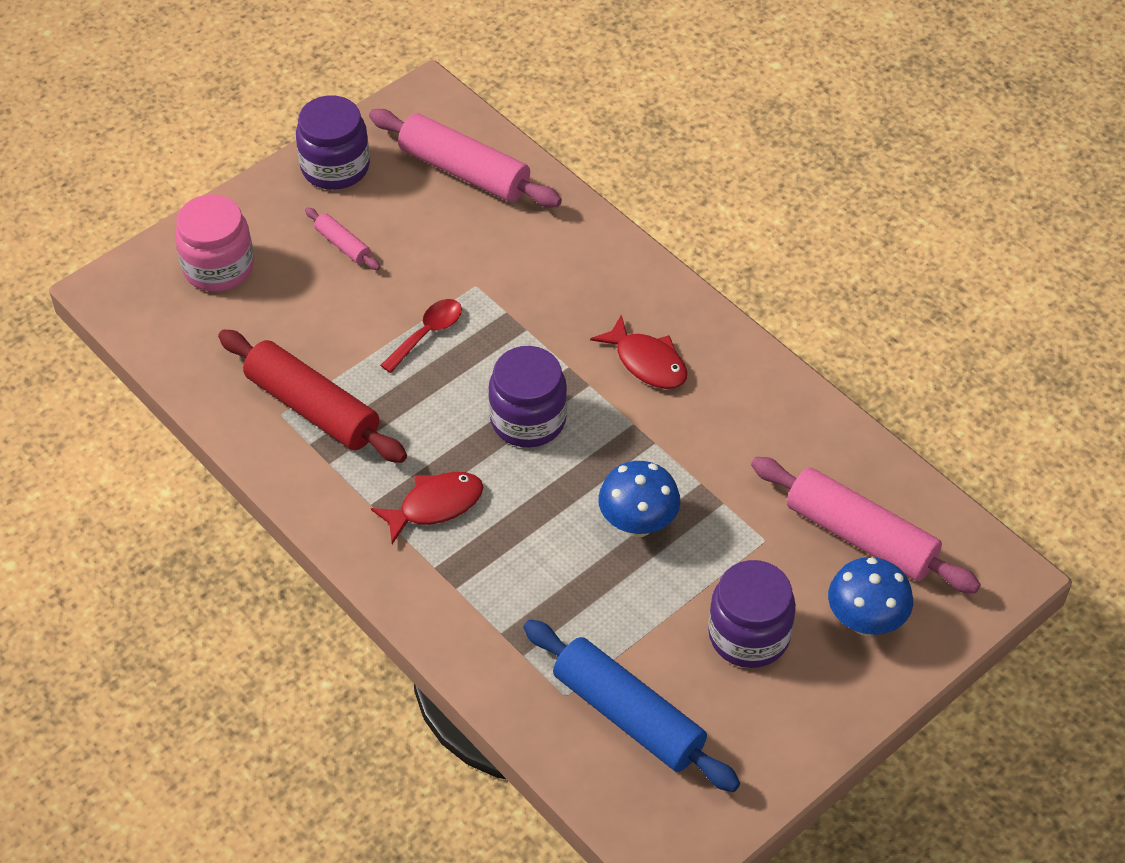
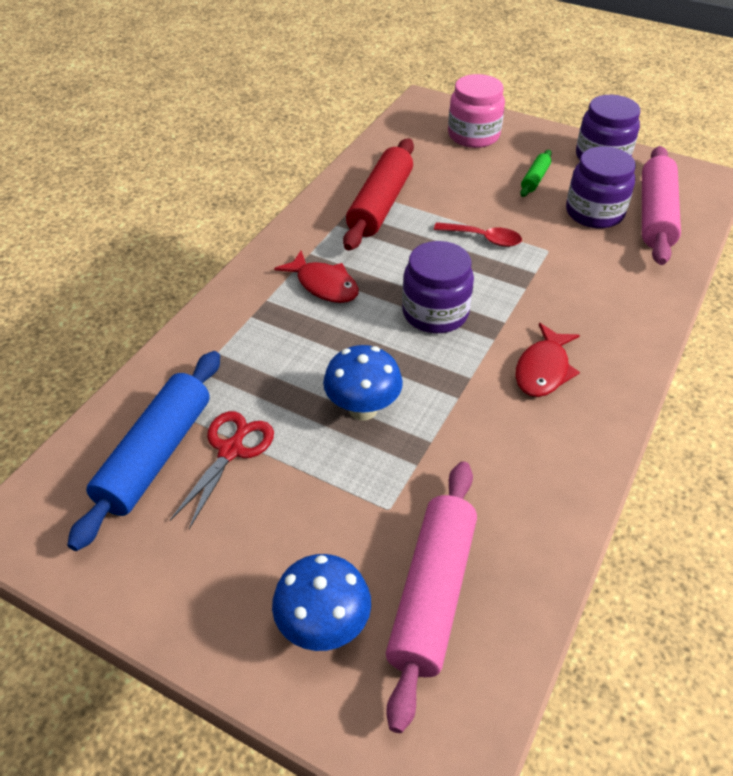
camera: 70 degrees right, 5 degrees down
pink rolling pin [305,207,380,270] -> green rolling pin [520,150,552,197]
purple jar [708,560,796,668] -> purple jar moved to [566,146,636,228]
none -> red scissors [170,411,274,529]

